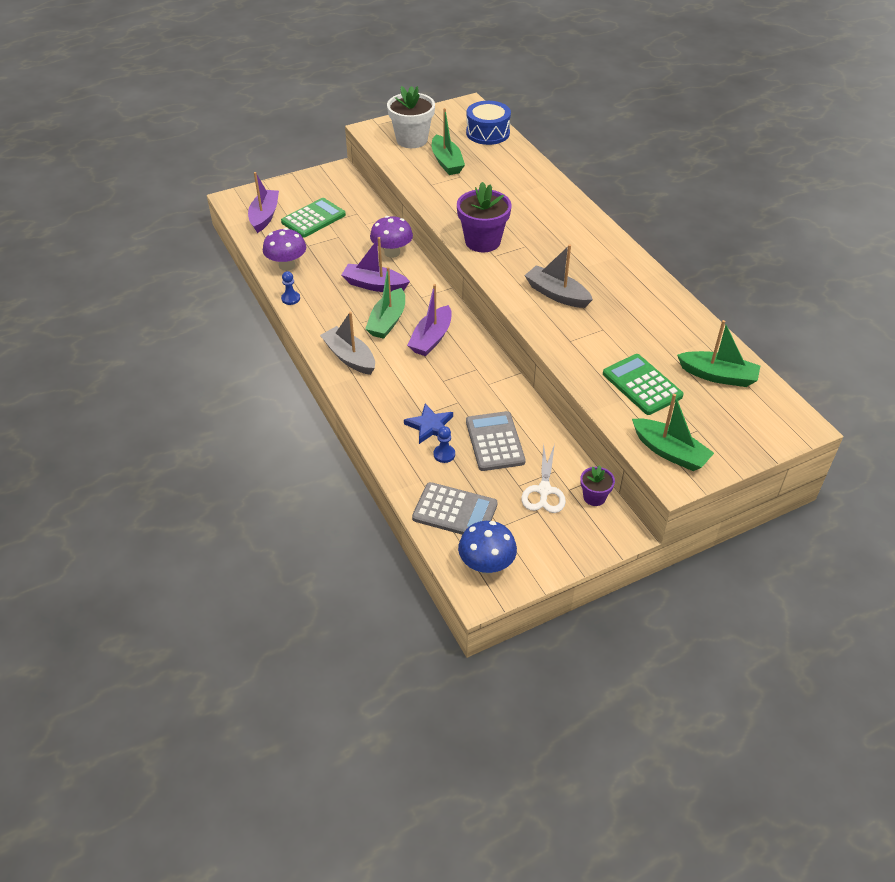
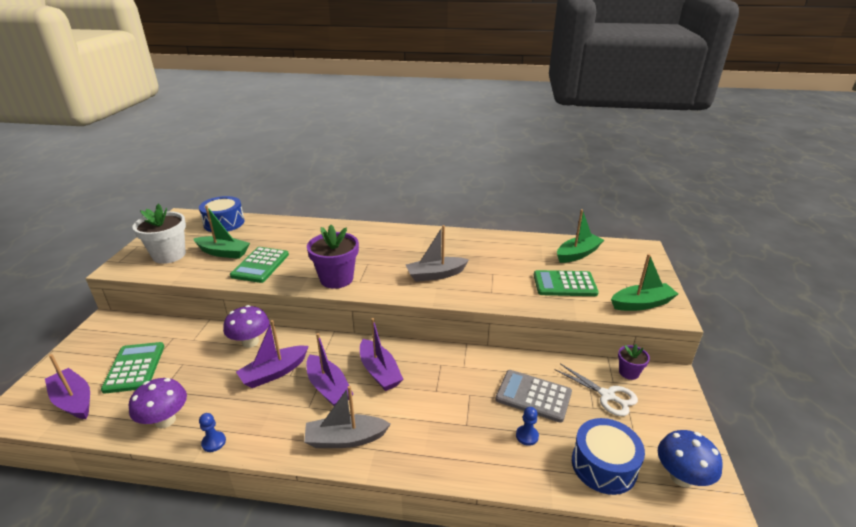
camera: 55 degrees left, 15 degrees down
green boat [365,267,405,339] -> purple boat [306,333,353,406]
blue star [404,404,453,444] -> none
grey calculator [412,482,498,535] -> blue drum [572,418,645,495]
none -> green calculator [230,247,289,283]

